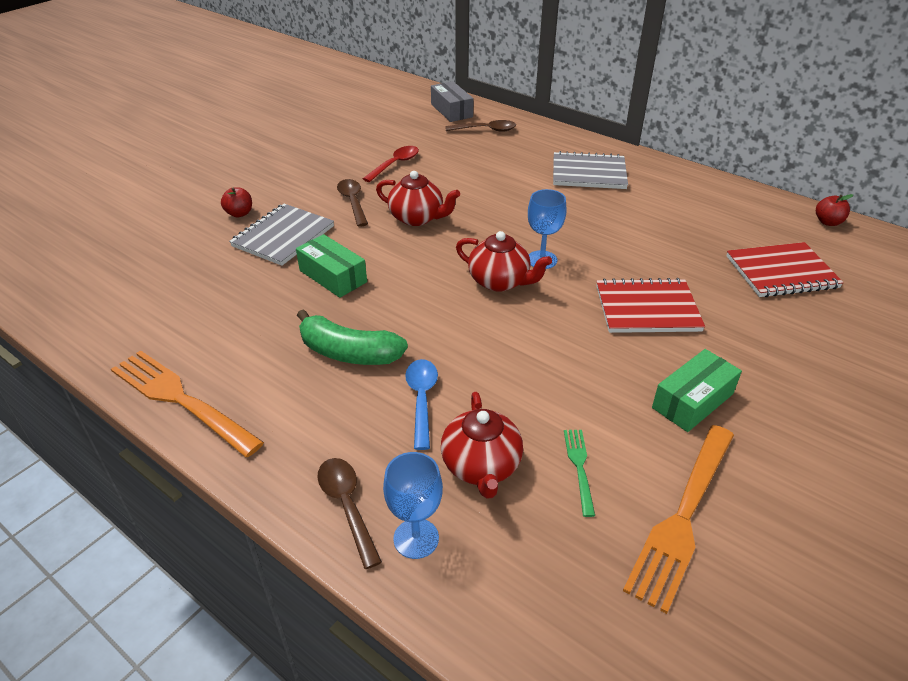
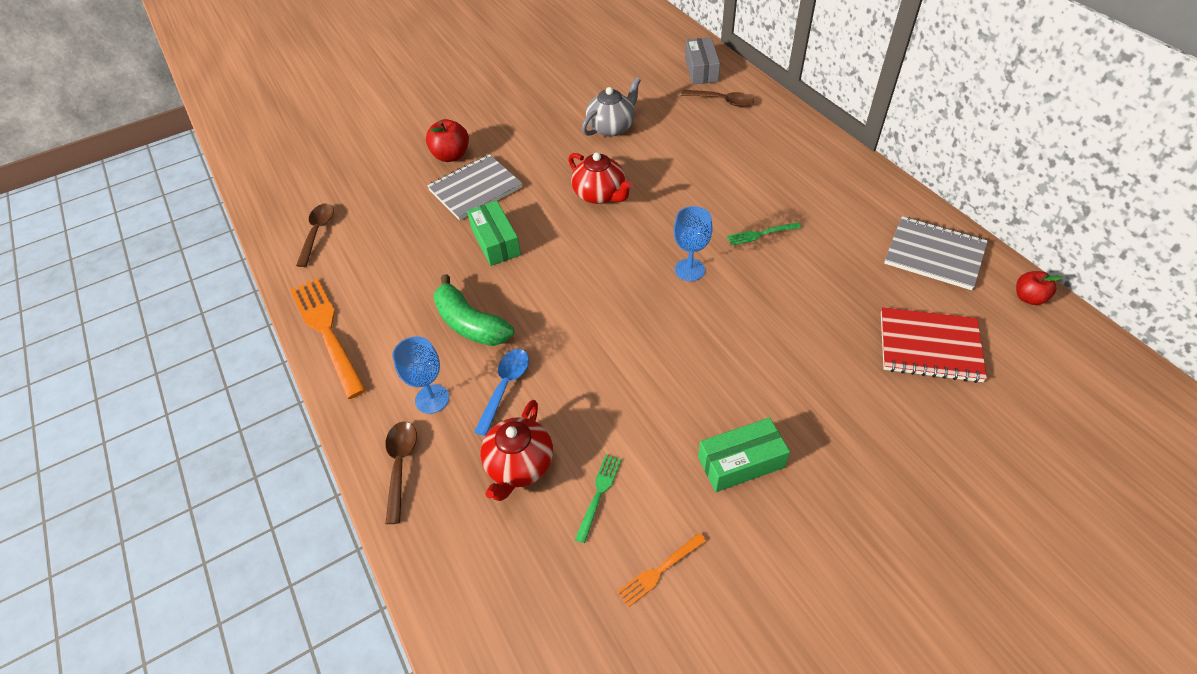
camera: 25 degrees right, 10 degrees up
red apple [221,187,252,217] -> red apple [426,119,469,162], size x1.51
brown spoon [337,179,368,227] -> brown spoon moved to [296,203,334,267]
red spoon [363,146,419,182] -> grey teapot [582,77,641,137]
blue goblet [383,452,443,559] -> blue goblet moved to [392,336,449,414]
red teapot [456,231,552,292] -> none
grey notebook [553,151,628,189] -> grey notebook moved to [884,216,988,290]
red notebook [596,278,705,333] -> none
orange fork [623,425,734,614] -> orange fork [617,533,706,608], size x0.48
none -> green fork [727,222,801,246]

